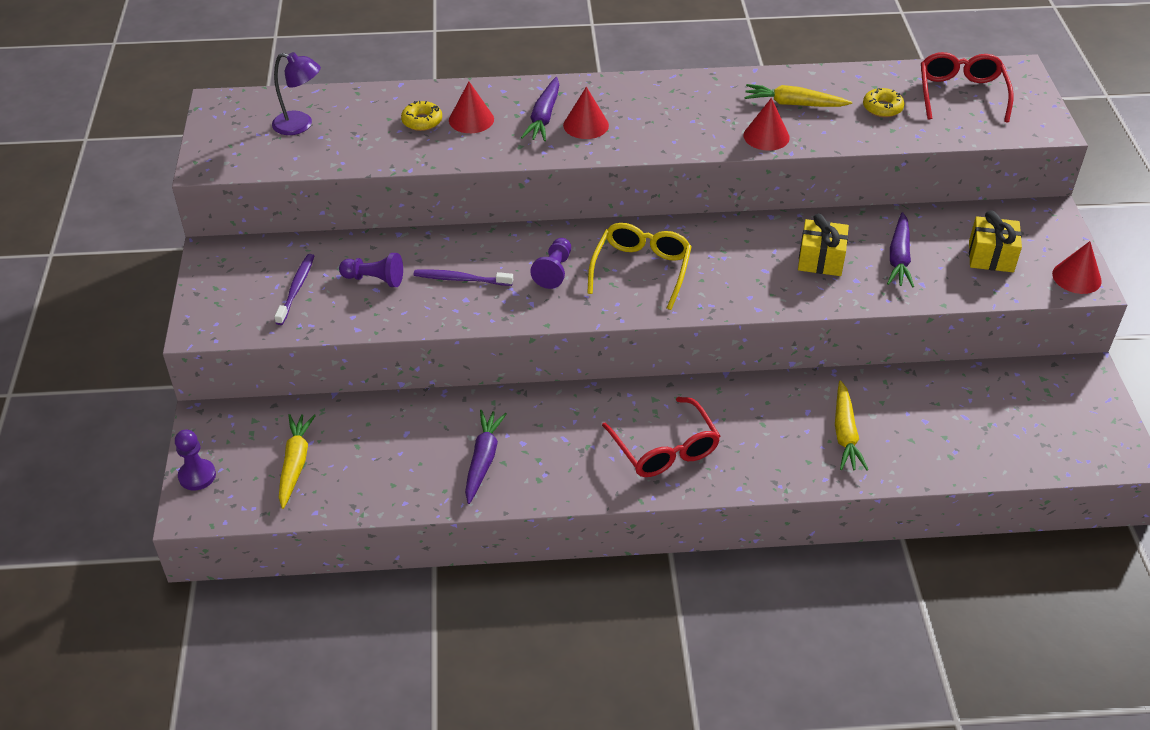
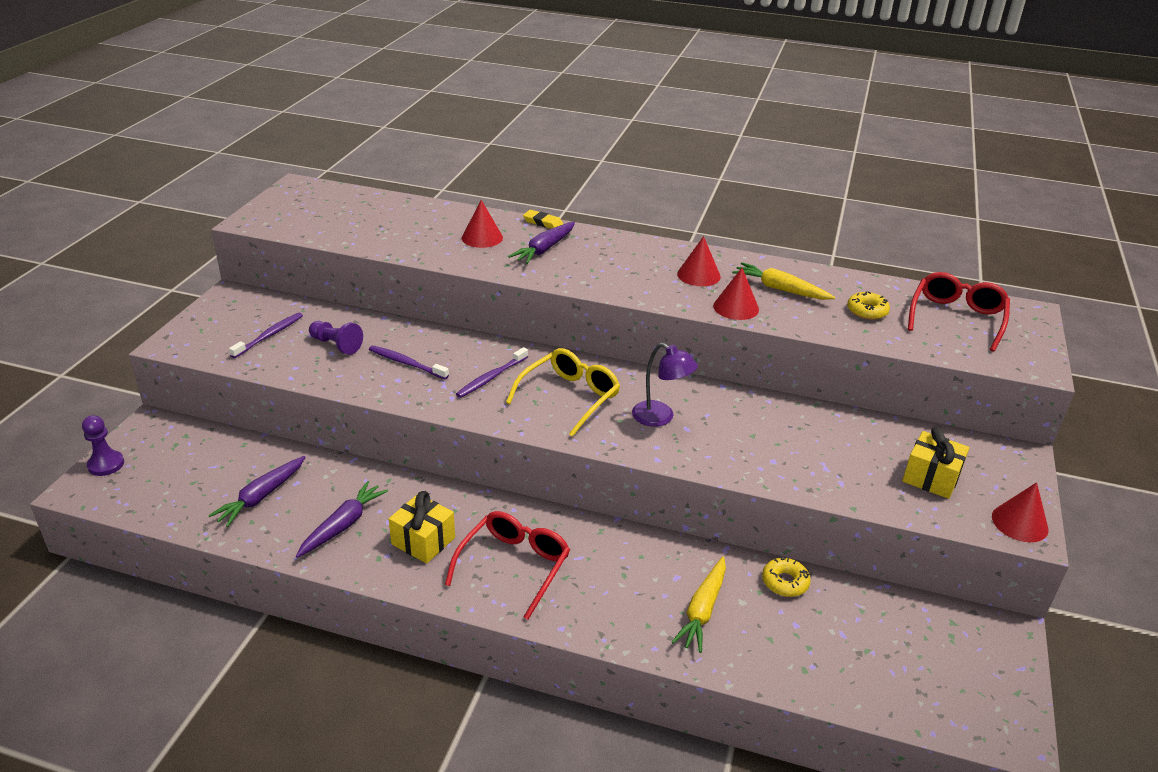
camera: 20 degrees right, 10 degrees down
purple lamp [272,52,321,135] -> purple lamp moved to [632,343,698,427]
yellow carrot [279,414,316,509] -> none
yellow donut [401,101,442,131] -> yellow donut moved to [762,557,811,597]
purple pawn [530,238,571,289] -> purple toothbrush [456,347,528,398]
red cone [563,87,609,139] -> red cone moved to [677,236,721,286]
red glasses [602,397,720,477] -> red glasses turned 150 degrees counterclockwise [445,511,570,620]
yellow gift [798,214,849,276] -> yellow gift moved to [389,491,455,564]
purple carrot [887,212,914,288] -> purple carrot moved to [208,456,305,527]
none -> yellow eraser [523,210,563,229]

